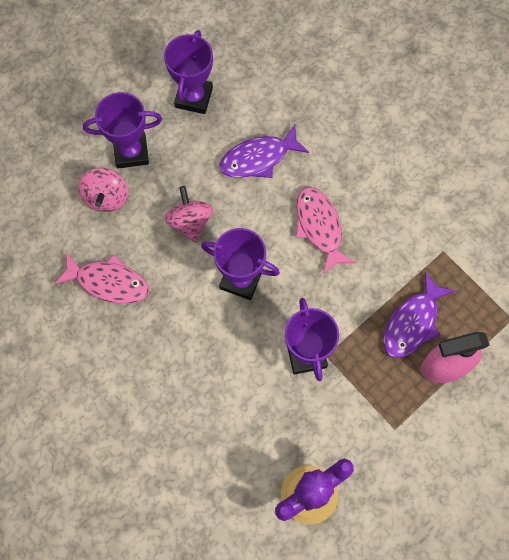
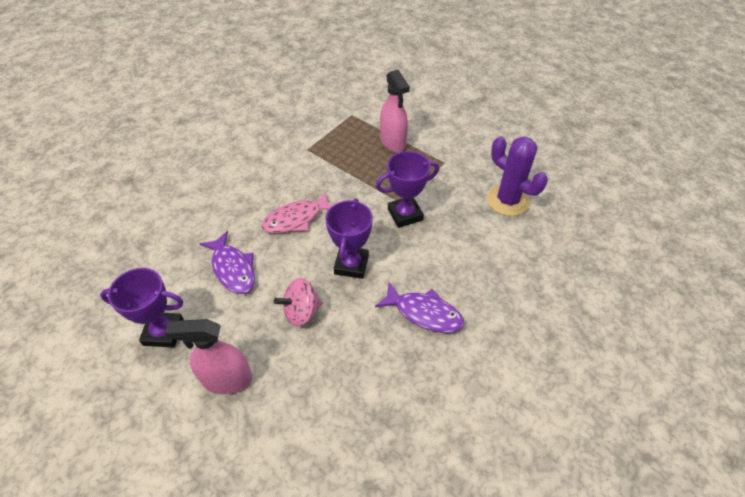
camera: 100 degrees left, 20 degrees down
pink fish [54,252,149,304] -> none
pink spinning top [78,168,128,212] -> none
purple trophy [83,92,162,169] -> pink spray bottle [165,319,252,394]
purple fish [383,272,455,358] -> purple fish moved to [375,282,464,333]

